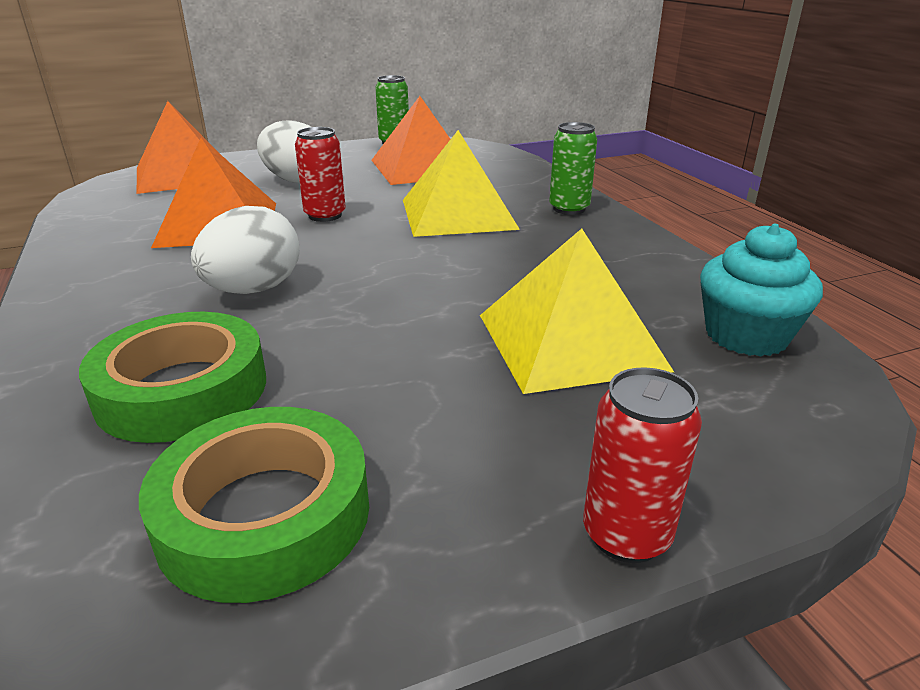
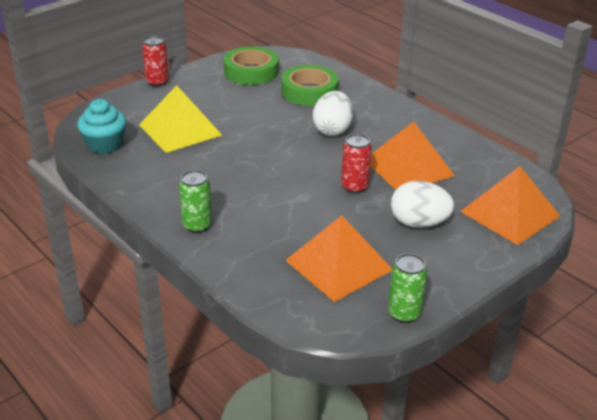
camera: 160 degrees right, 5 degrees up
yellow pyramid [403,130,520,237] -> none

